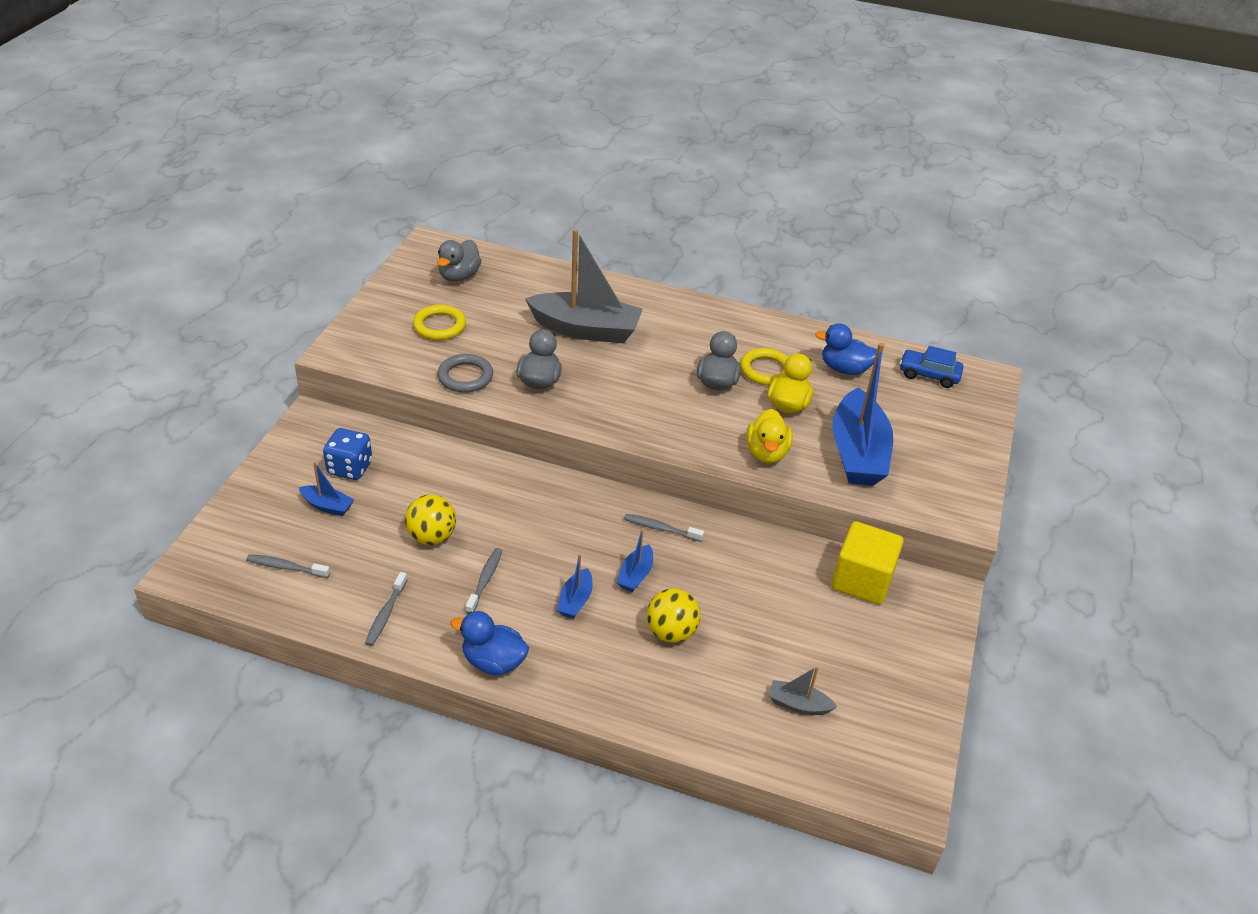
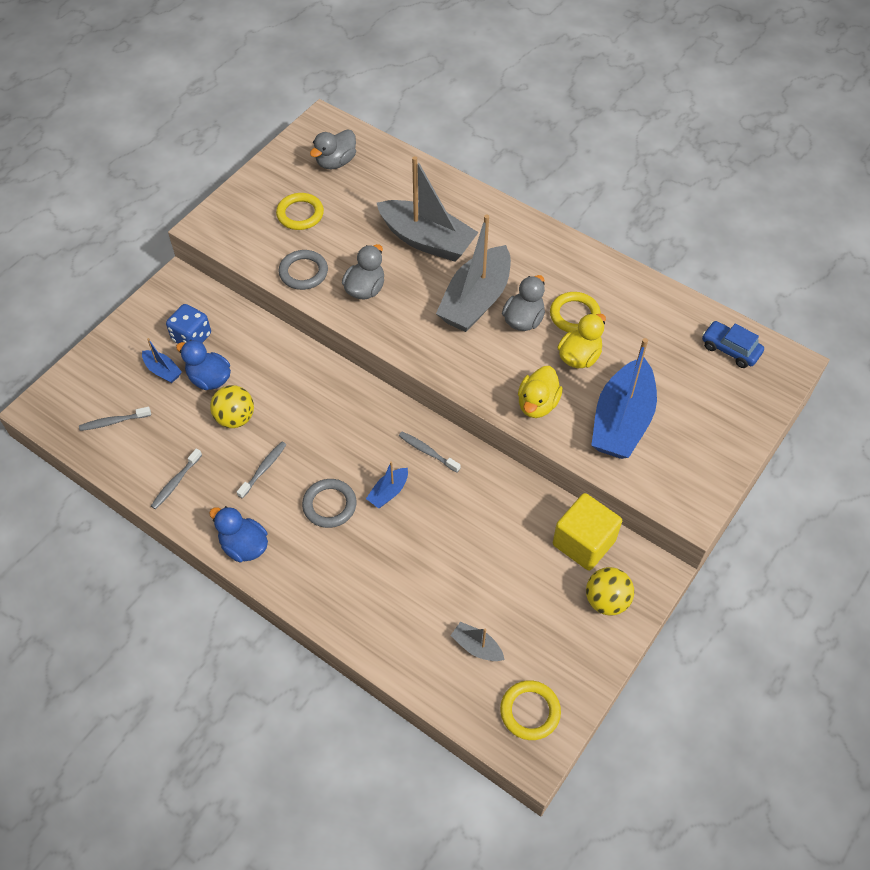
camera: 20 degrees right, 15 degrees up
grey toothbrush [246,554,330,578] -> grey toothbrush turned 45 degrees counterclockwise [79,407,151,431]
blue boat [557,554,593,619] -> grey ring [302,479,357,528]
yellow ball [646,588,700,643] -> yellow ball moved to [586,567,634,615]
blue duck [815,323,877,375] -> blue duck moved to [176,340,231,390]
none -> grey boat [436,214,511,332]
none -> yellow ring [500,680,561,740]

